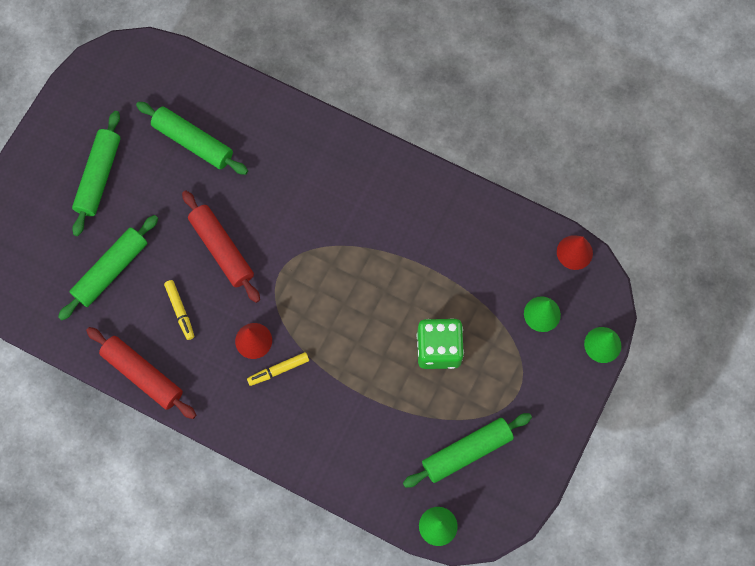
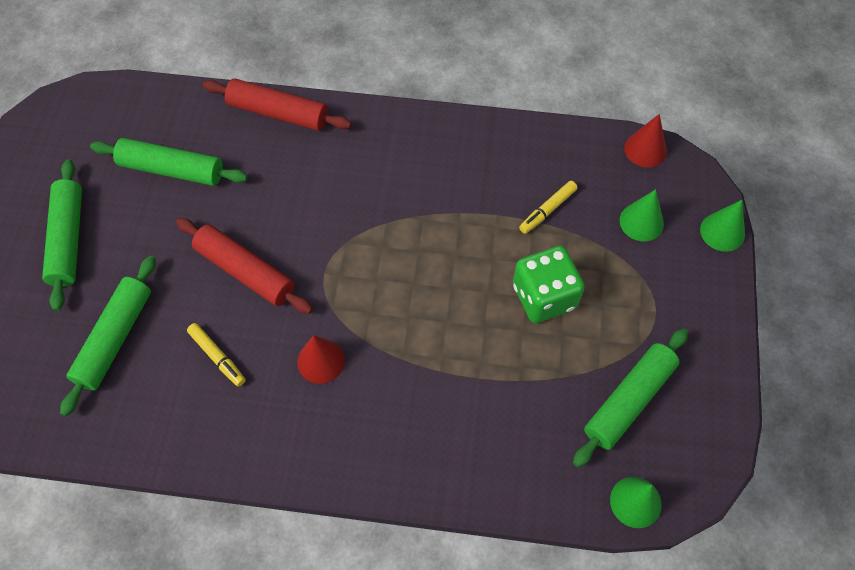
camera: 20 degrees left, 10 degrees down
red rolling pin [86,327,196,419] -> red rolling pin moved to [203,78,352,131]
yellow marker [247,352,309,386] -> yellow marker moved to [519,181,578,234]

